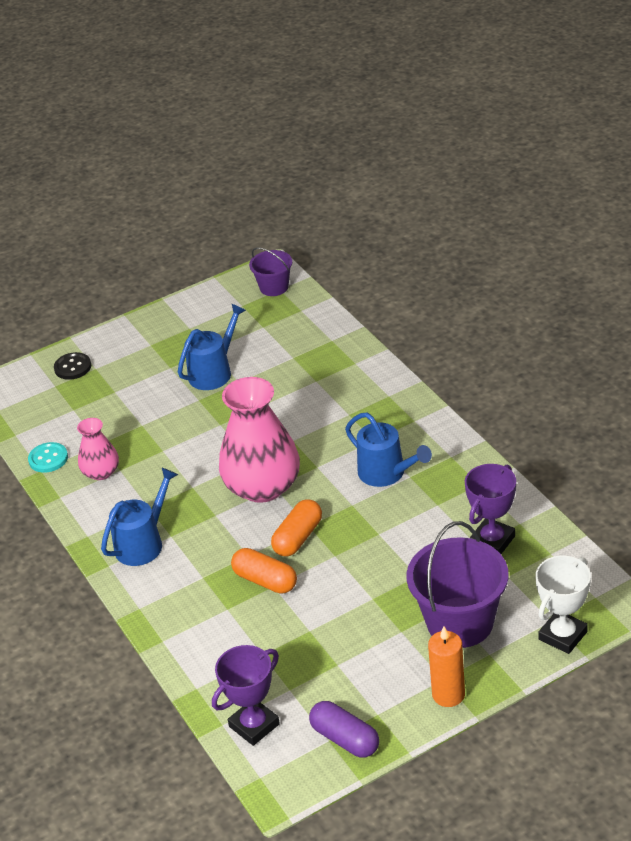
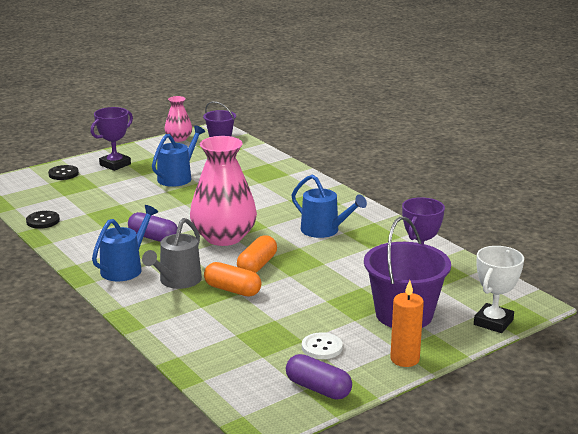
camera: 10 degrees left, 15 degrees down
turquoise button [28,442,68,473] -> black button [26,211,60,229]
pink vase [77,418,119,480] -> pink vase moved to [165,96,192,142]
purple trophy [212,645,280,746] -> purple trophy moved to [91,107,133,171]
none -> purple capsule [128,212,178,242]
none -> grey watering can [142,218,202,289]
none -> white button [302,332,343,359]

